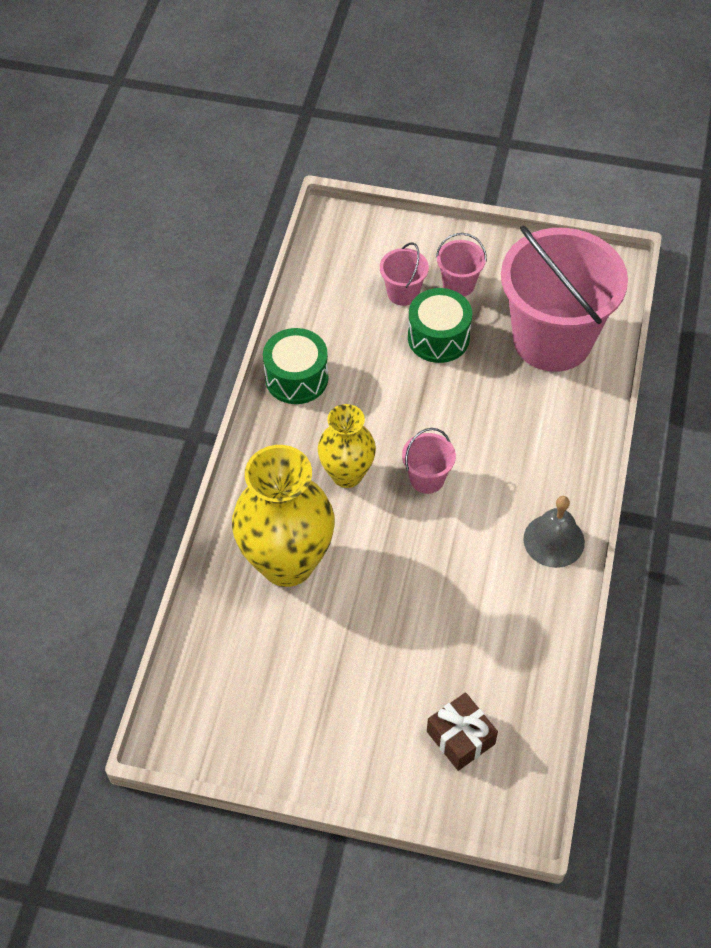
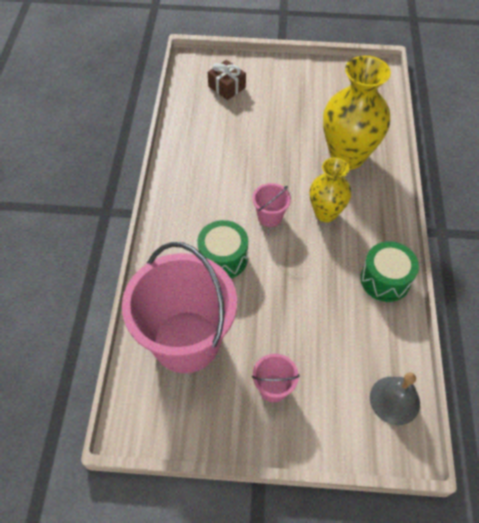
camera: 170 degrees right, 0 degrees up
pink bucket [380,242,429,306] -> none
green drum [408,288,472,363] -> green drum moved to [197,220,248,278]
grey bell [523,496,585,568] -> grey bell moved to [370,372,420,425]

